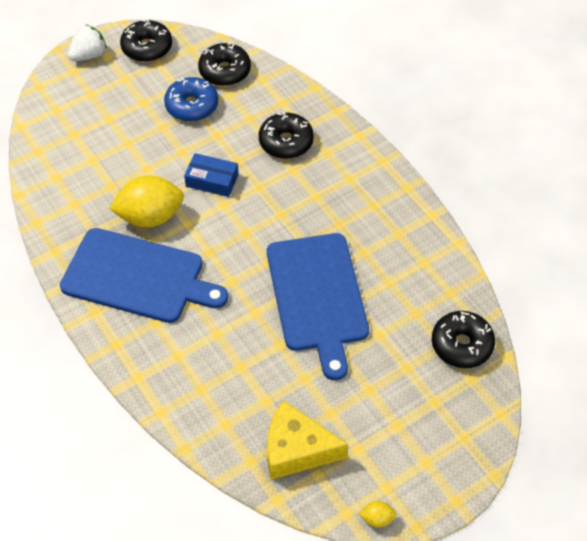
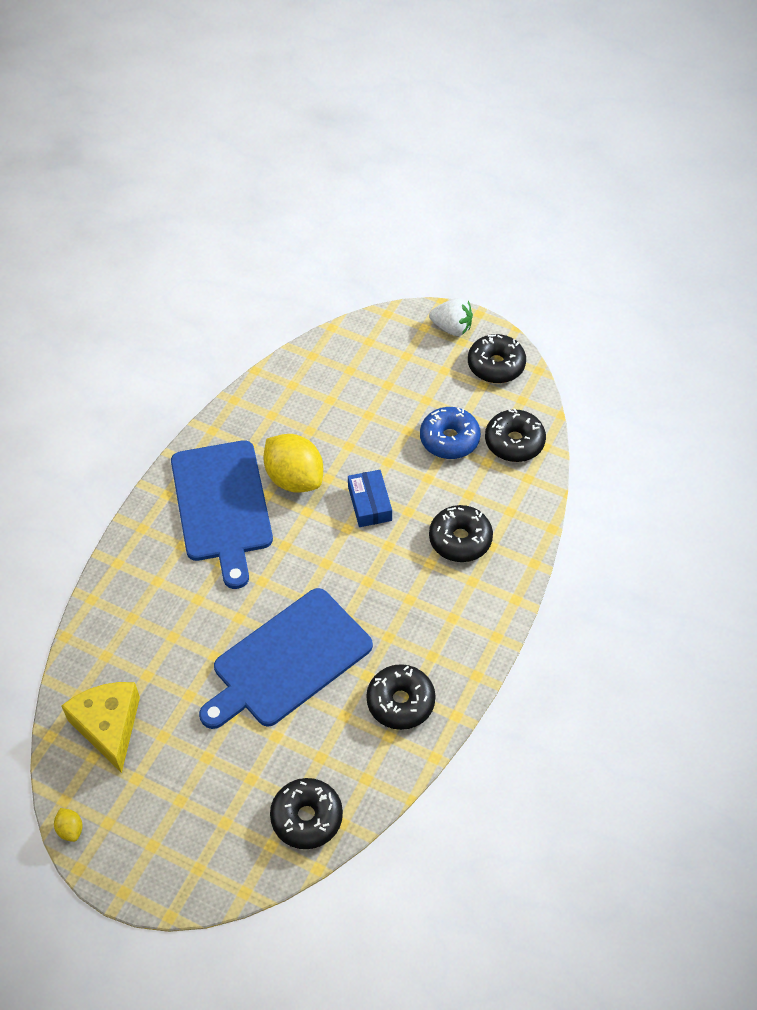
camera: 60 degrees right, 0 degrees up
none -> black donut [366,664,436,730]

